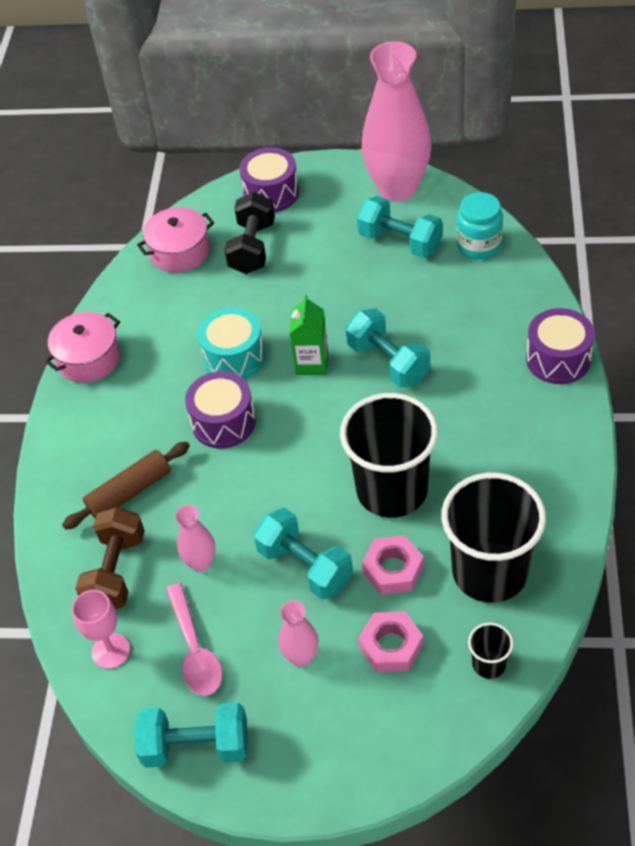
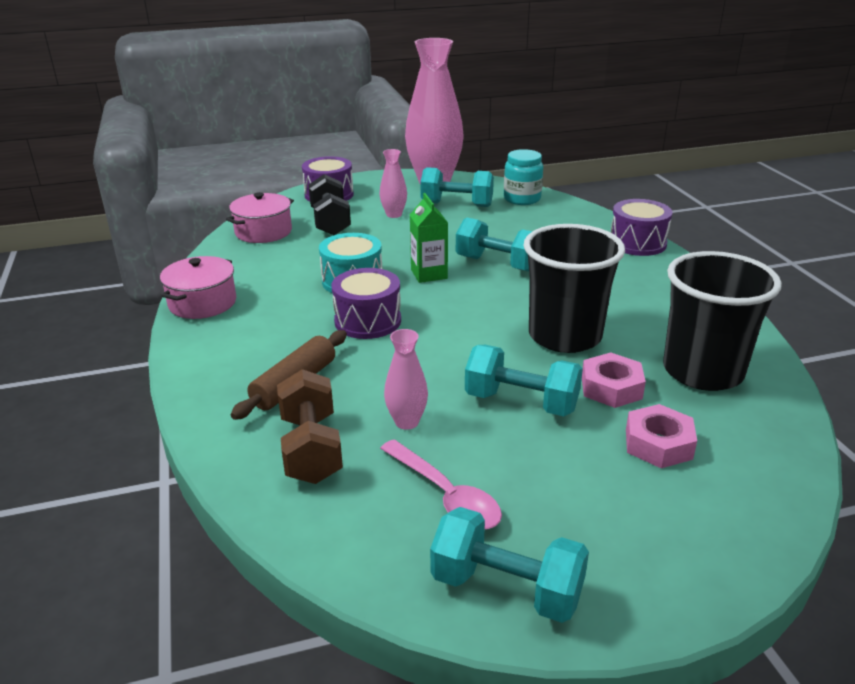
camera: 25 degrees left, 20 degrees down
pink goblet [72,590,130,669] -> none
turquoise dumbbell [135,703,248,768] -> turquoise dumbbell turned 45 degrees clockwise [430,507,589,623]
pink vase [279,601,319,667] -> pink vase moved to [379,149,407,218]
black cup [468,623,513,679] -> none

